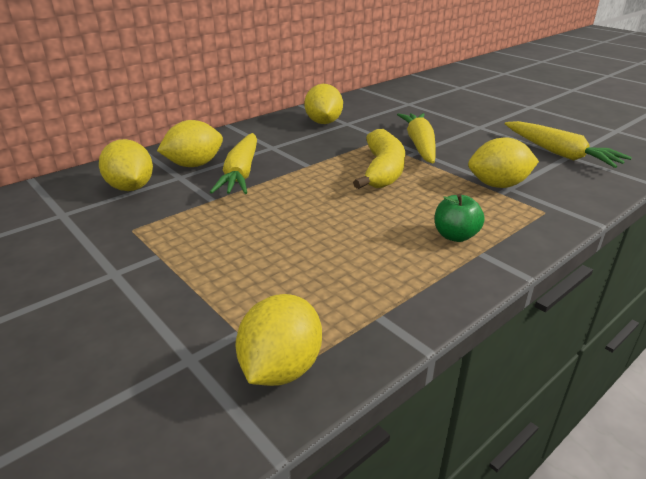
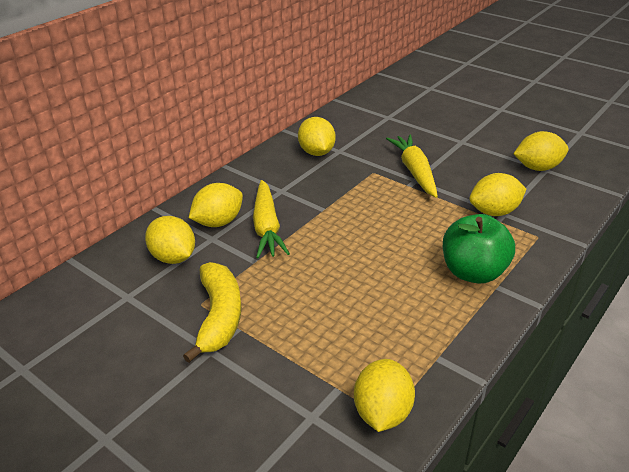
camera: 10 degrees left, 5 degrees up
yellow banana [353,129,405,189] -> yellow banana moved to [183,262,241,363]
green apple [435,194,485,242] -> green apple [443,214,515,284], size x1.76
yellow carrot [505,121,632,168] -> yellow lemon [513,131,569,171]

